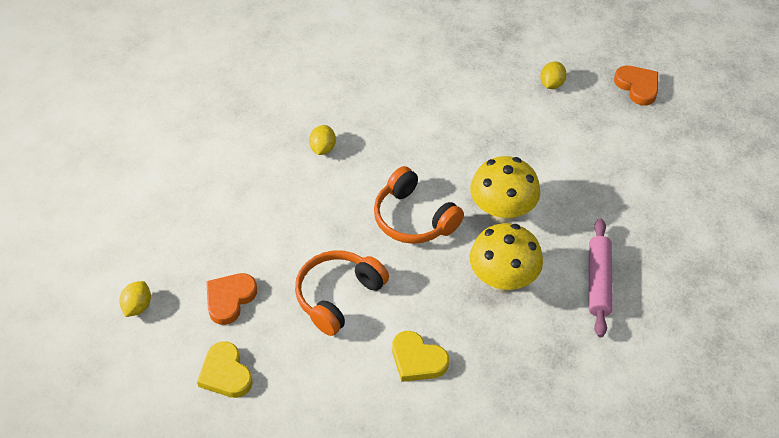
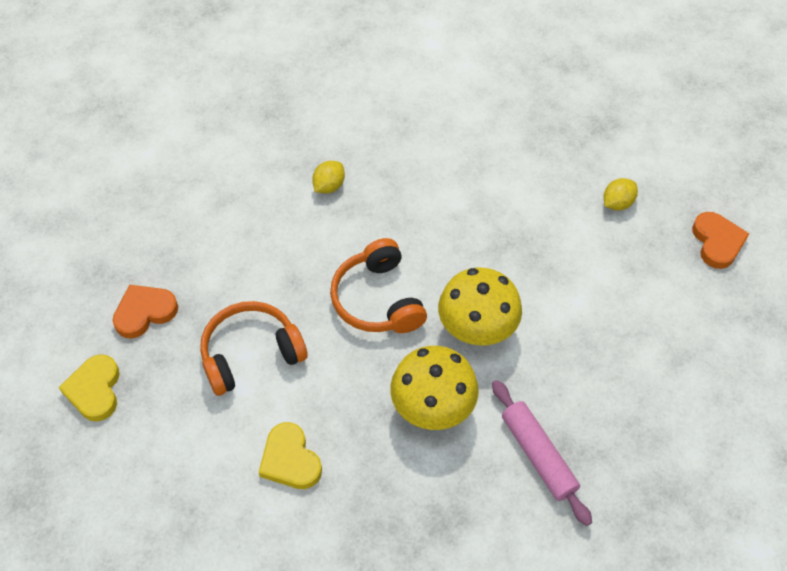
camera: 25 degrees right, 5 degrees up
yellow lemon [119,281,151,317] -> none
pink rolling pin [589,218,613,337] -> pink rolling pin turned 60 degrees counterclockwise [492,380,592,526]

